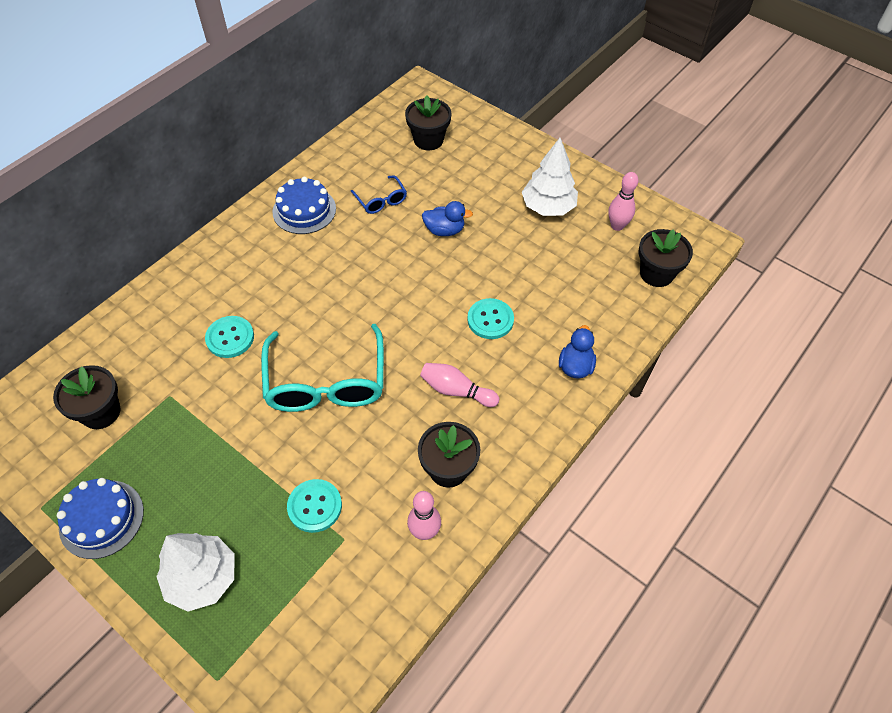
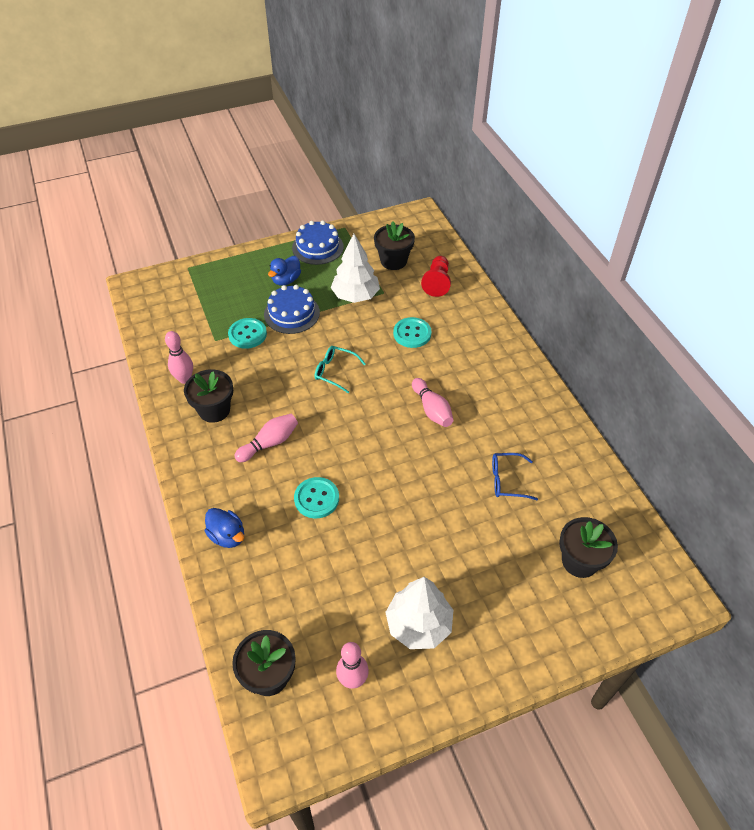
camera: 120 degrees right, 5 degrees down
white tree [156,533,235,612] -> white tree moved to [331,234,380,303]
turquoise glasses [261,324,384,412] -> turquoise glasses [314,346,366,393], size x0.48
blue cake [272,177,336,234] -> blue cake moved to [264,285,320,334]
blue duck [422,201,473,236] -> blue duck moved to [268,256,301,286]
none -> pink bowling pin [412,378,453,427]
none -> red pawn [421,256,451,297]

